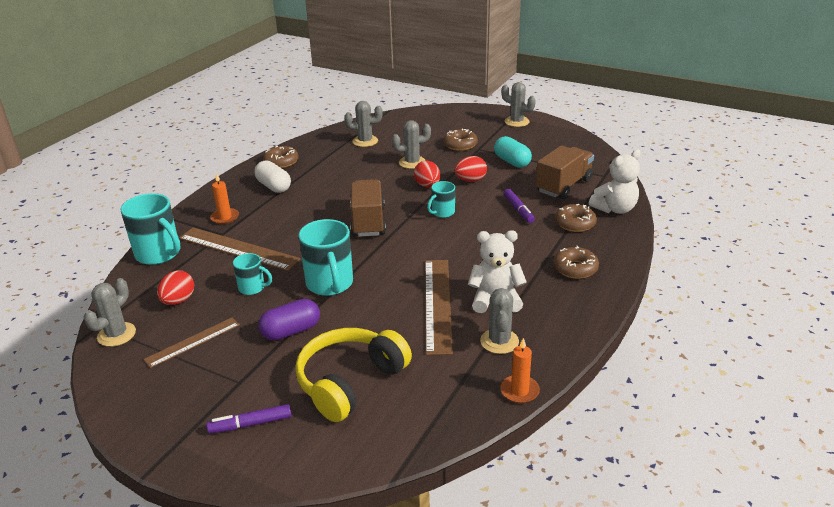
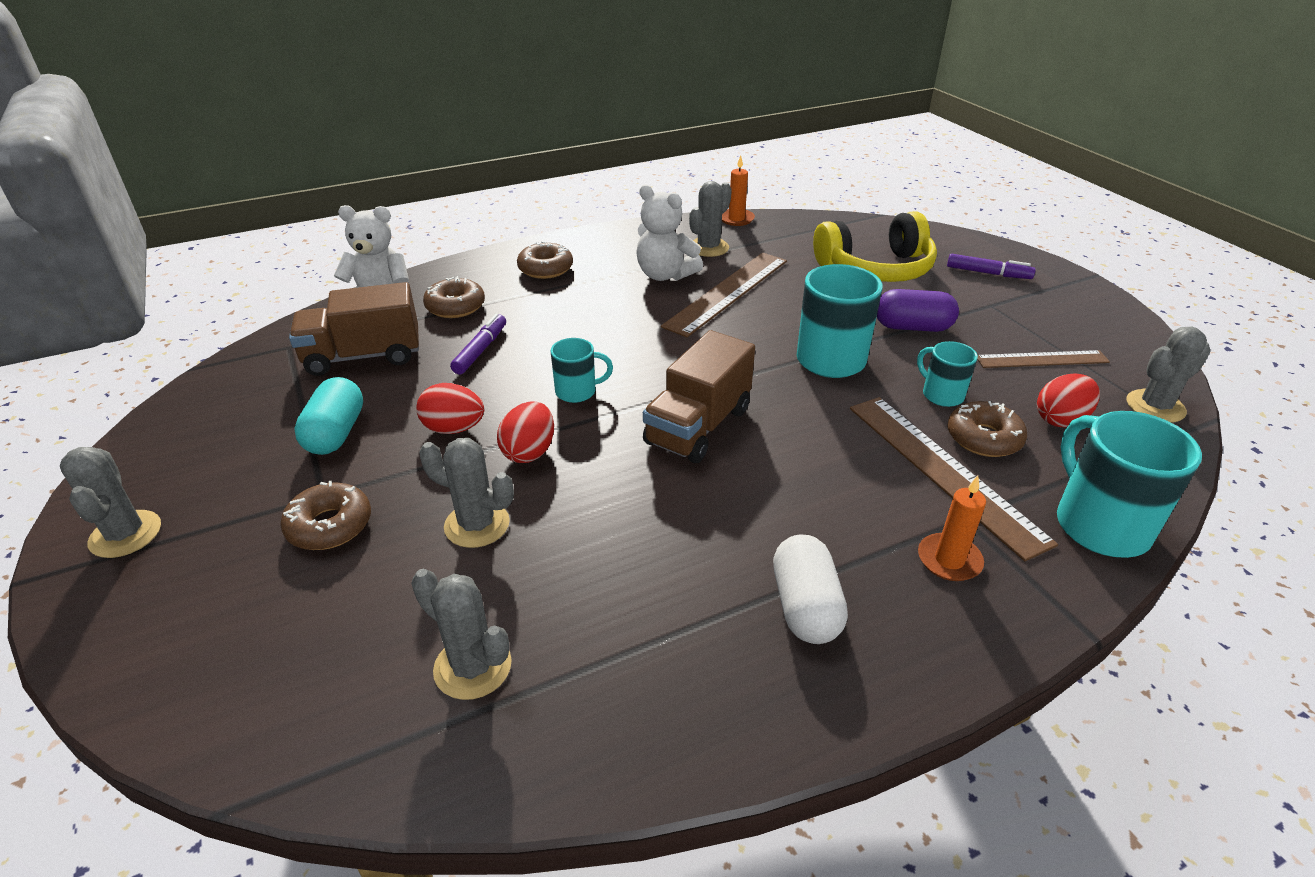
camera: 145 degrees left, 5 degrees up
brown donut [263,146,299,168] -> brown donut moved to [947,401,1027,457]

